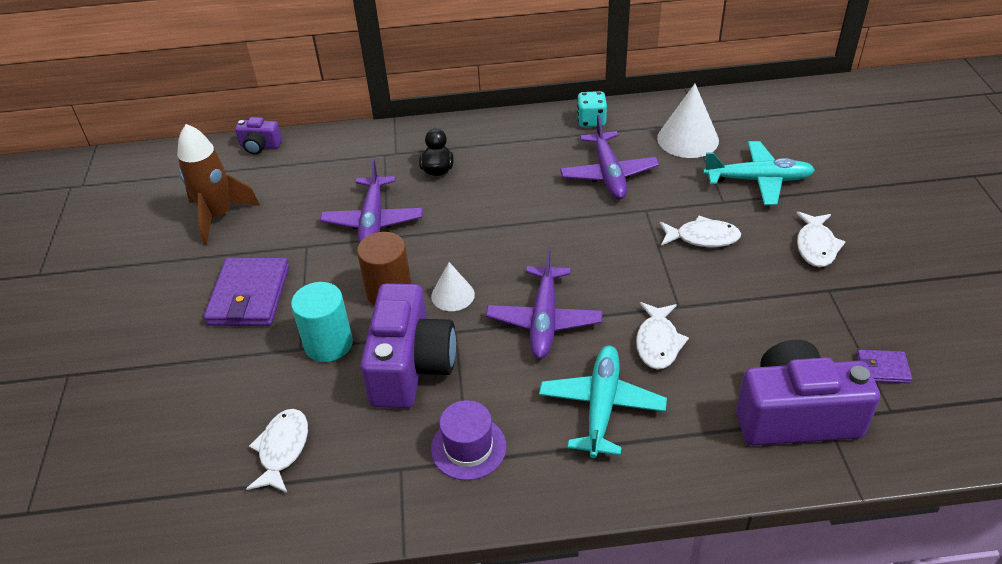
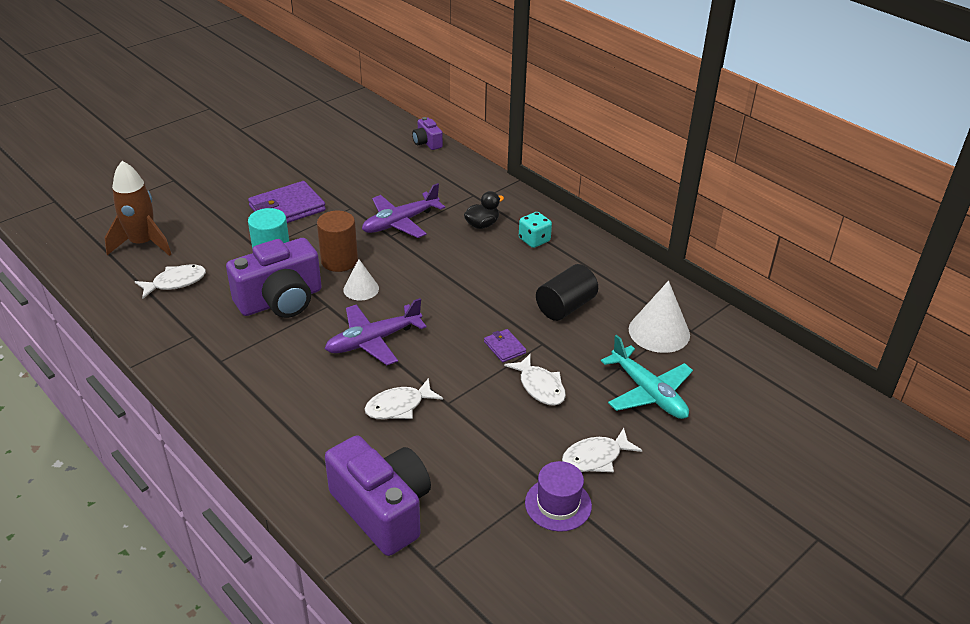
camera: 50 degrees right, 5 degrees down
brown rocket [177,124,260,245] -> brown rocket moved to [105,161,171,256]
purple hat [431,400,507,480] -> purple hat moved to [525,461,592,532]
turquoise plane [539,346,667,458] -> none
purple plane [560,115,659,199] -> black cylinder [536,264,598,321]
turquoise dice [577,91,607,127] -> turquoise dice moved to [519,212,552,248]
purple wallet [856,350,912,383] -> purple wallet moved to [484,329,526,362]

